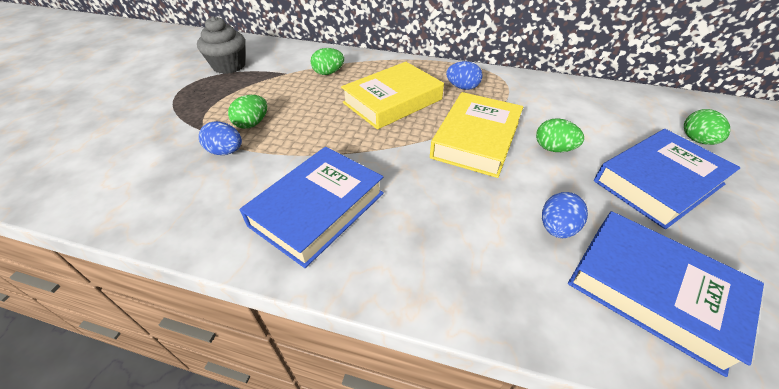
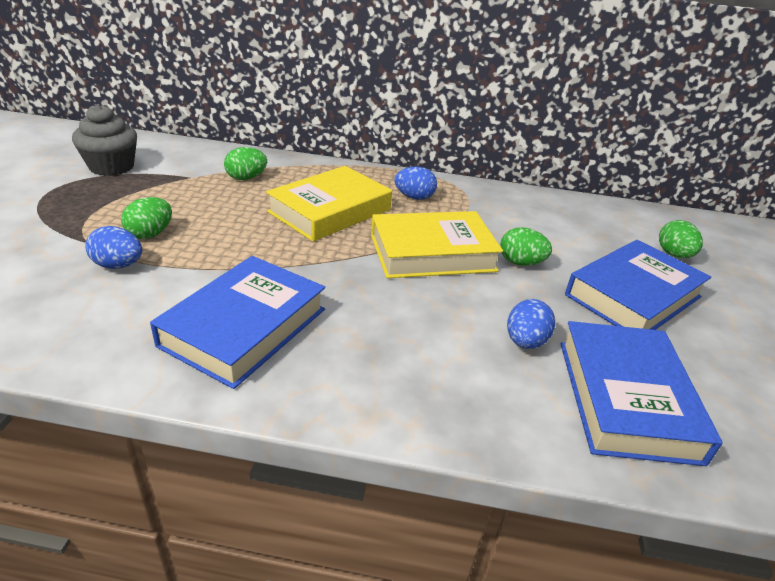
camera: 10 degrees left, 10 degrees down
yellow book [430,92,523,178] -> yellow book turned 60 degrees clockwise [371,211,503,278]
blue book [568,211,764,377] -> blue book turned 60 degrees clockwise [561,321,723,466]

